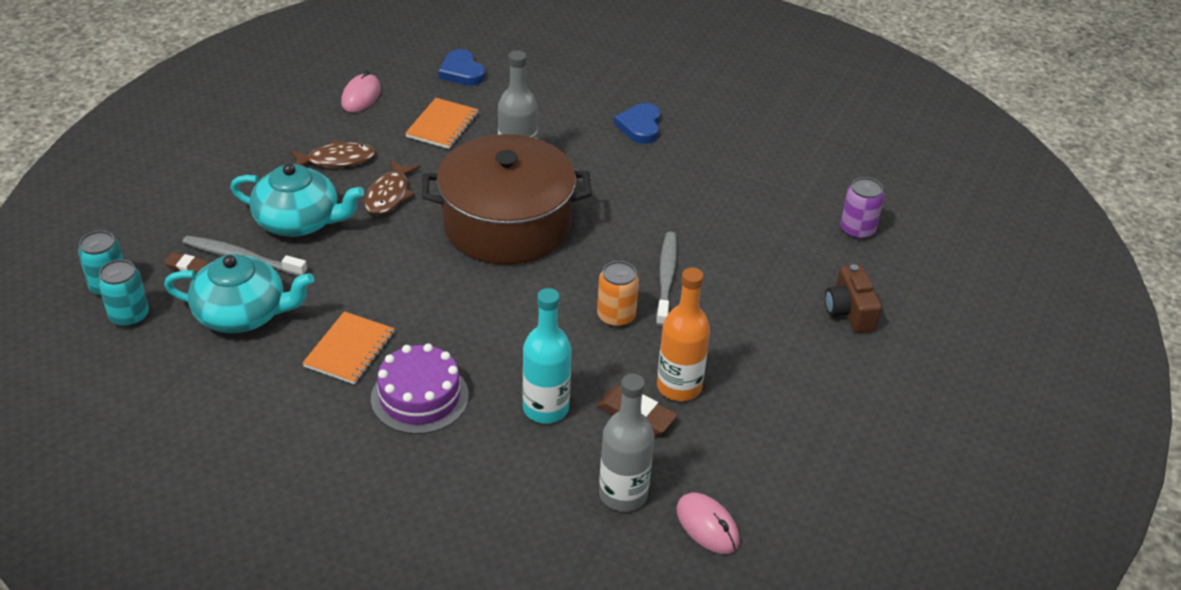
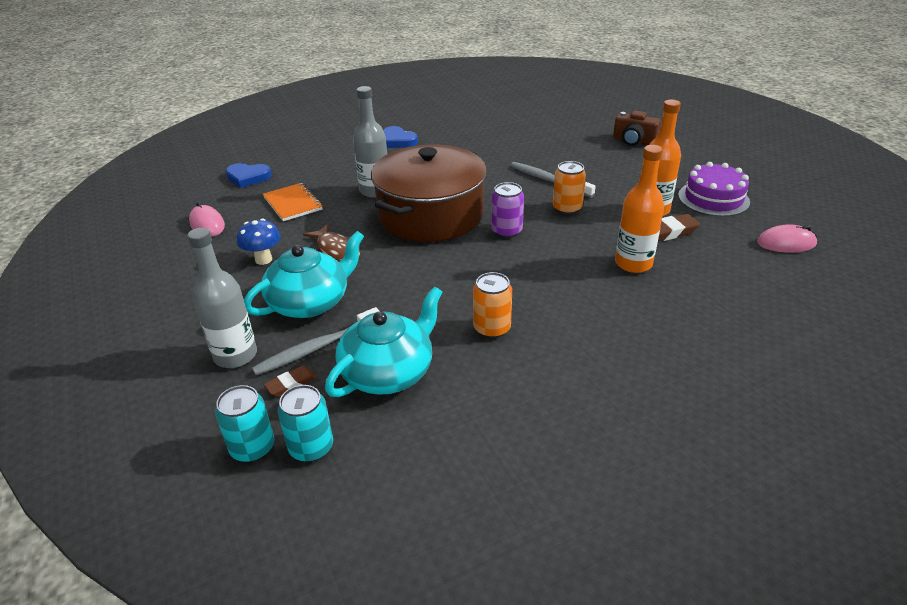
camera: 50 degrees left, 5 degrees down
brown fish [290,140,376,168] -> blue mushroom [237,219,281,265]
orange notebook [302,311,395,384] -> orange can [473,272,512,338]
purple cake [371,344,469,434] -> purple cake moved to [678,162,750,217]
turquoise bottle [522,288,572,424] -> orange bottle [615,145,664,273]
grey bottle [599,374,654,512] -> grey bottle moved to [187,228,257,368]
purple can [840,177,884,240] -> purple can moved to [491,182,524,238]

